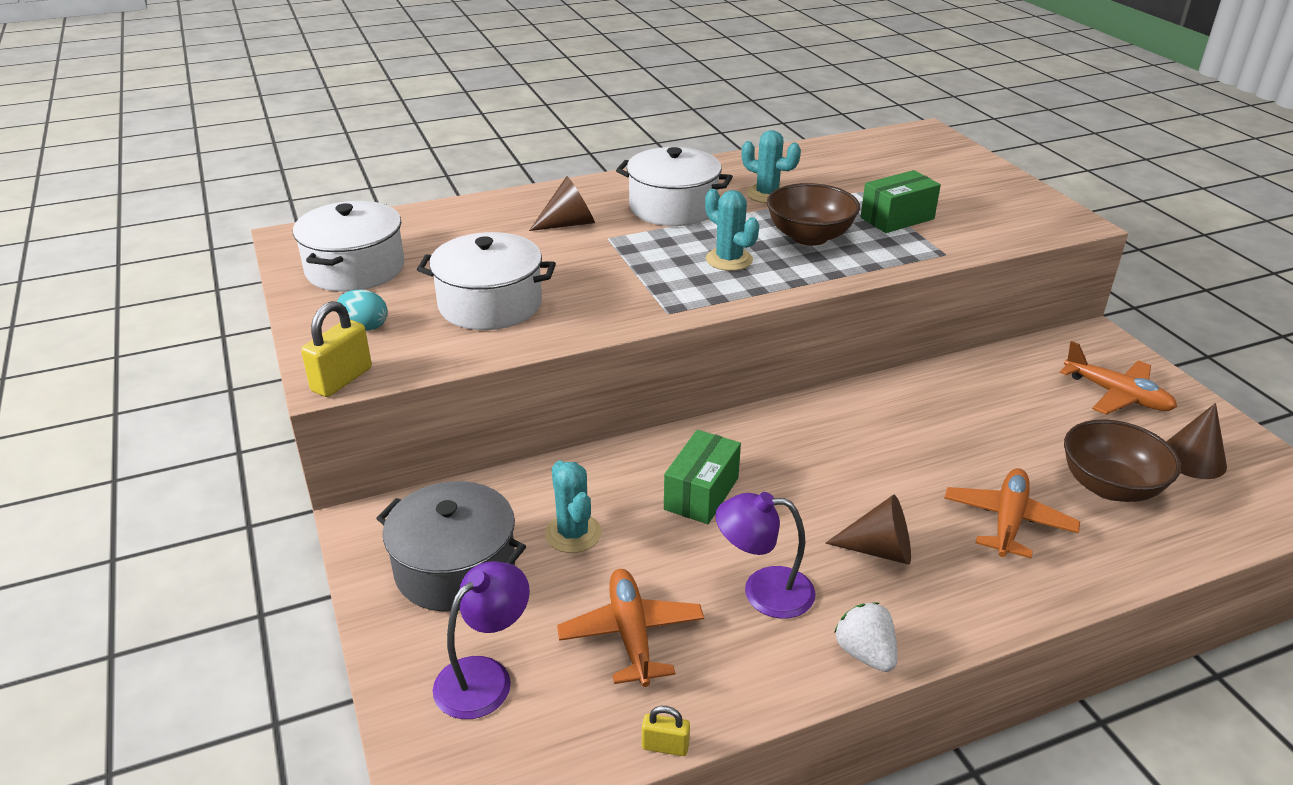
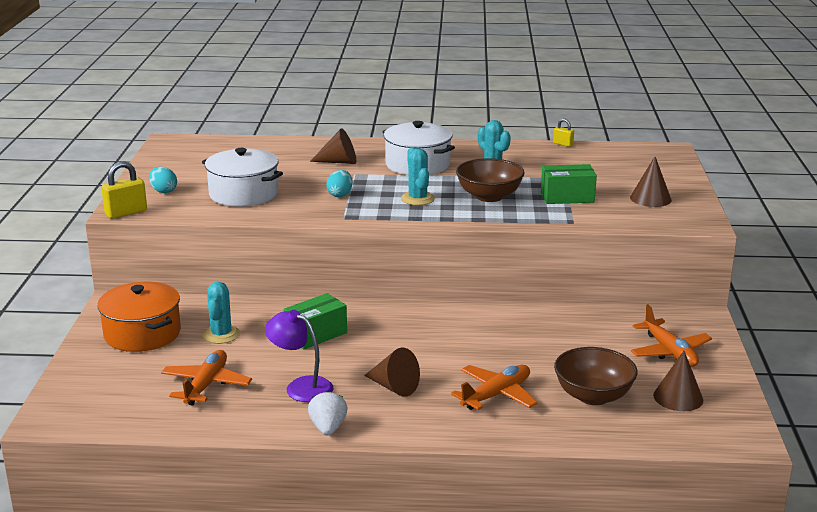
camera: 25 degrees right, 10 degrees down
white pot [293,201,405,292] -> none
grey pot [376,481,526,612] -> orange pot [97,282,181,352]
purple lamp [433,561,530,719] -> none
yellow padlock [642,706,690,756] -> yellow padlock moved to [553,119,574,147]
none -> turquoise egg [326,170,353,197]
none -> brown cone [630,157,672,207]

